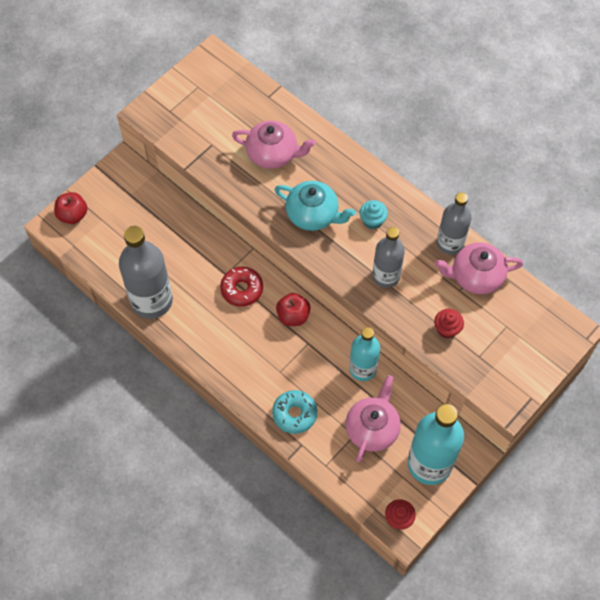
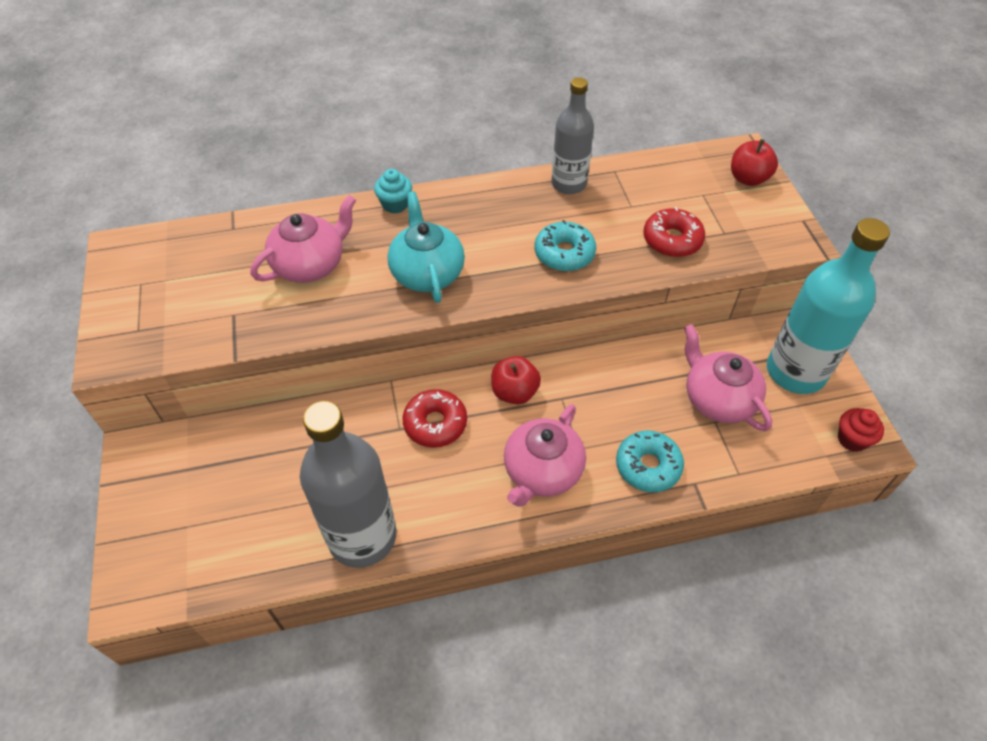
camera: 55 degrees left, 10 degrees down
red apple [54,192,87,224] -> red apple moved to [731,139,778,186]
turquoise teapot [274,181,356,231] -> turquoise teapot turned 75 degrees counterclockwise [387,191,465,303]
turquoise bottle [349,327,380,381] -> none
turquoise cupcake [360,200,388,229] -> turquoise cupcake moved to [374,169,412,214]
grey bottle [372,227,405,288] -> turquoise donut [535,220,596,271]
red cupcake [434,309,464,339] -> red donut [643,207,705,257]
pink teapot [435,242,523,294] -> pink teapot moved to [504,404,586,507]

